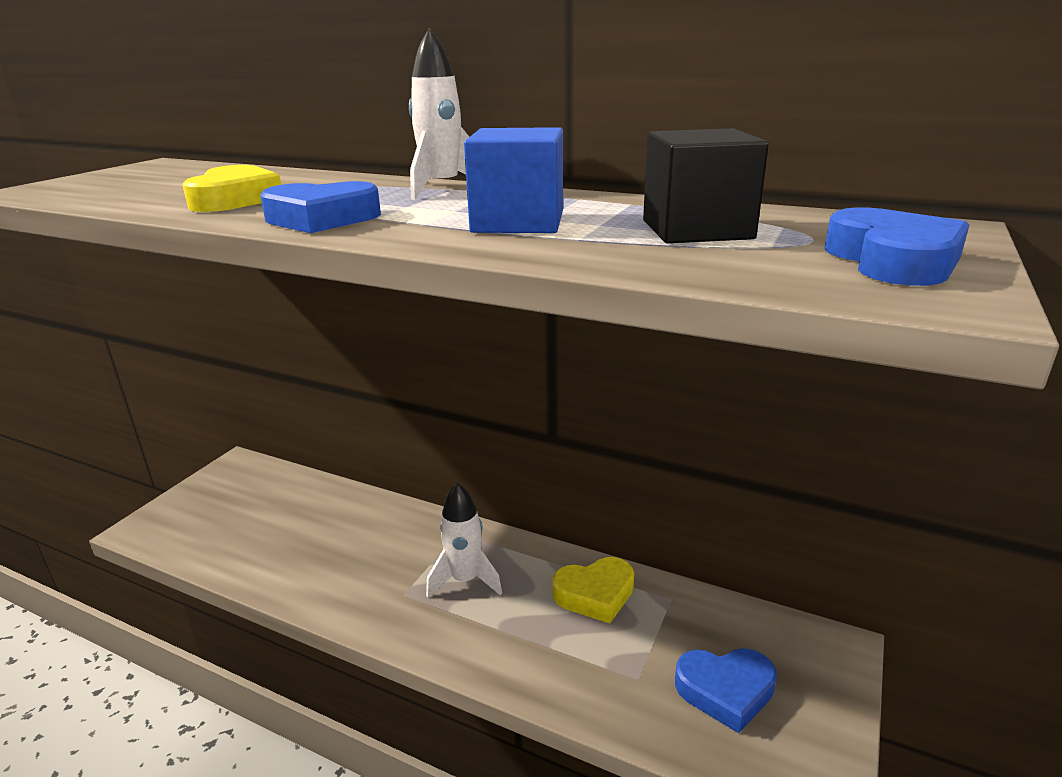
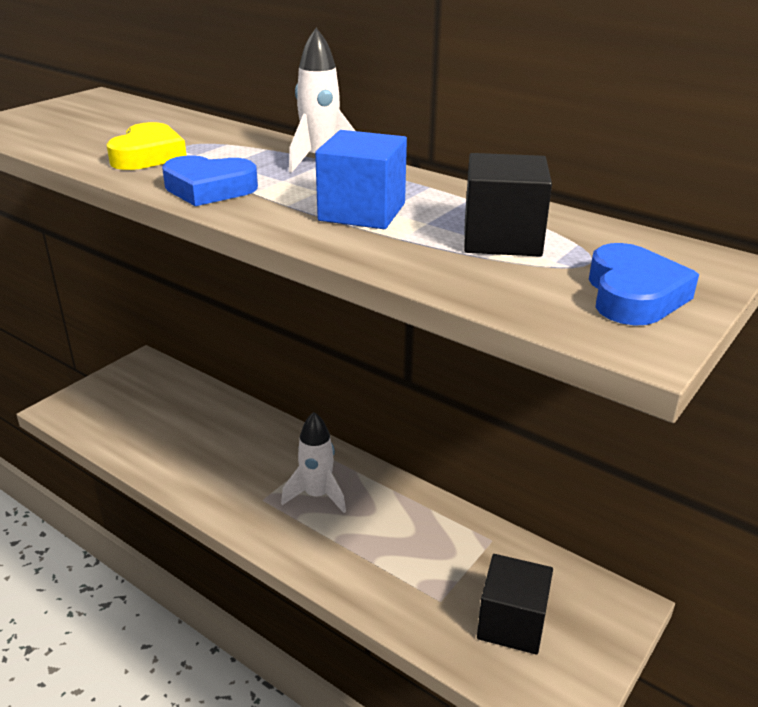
camera: 10 degrees right, 5 degrees up
yellow heart [552,557,634,624] -> none
blue heart [675,648,777,733] -> black cube [477,554,553,655]

